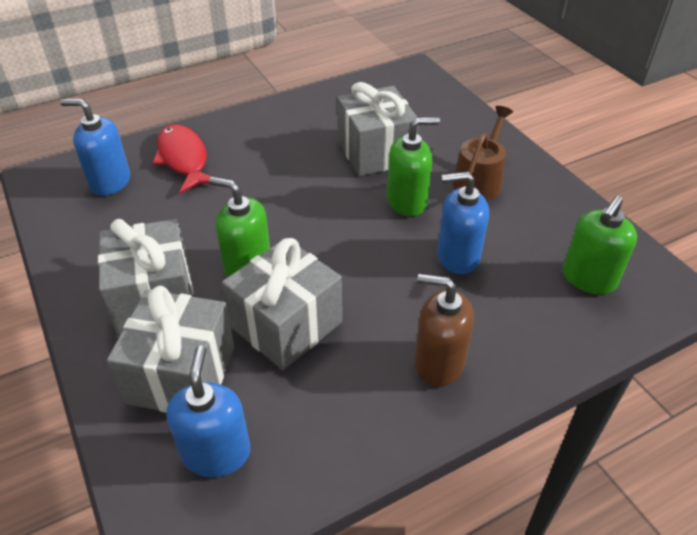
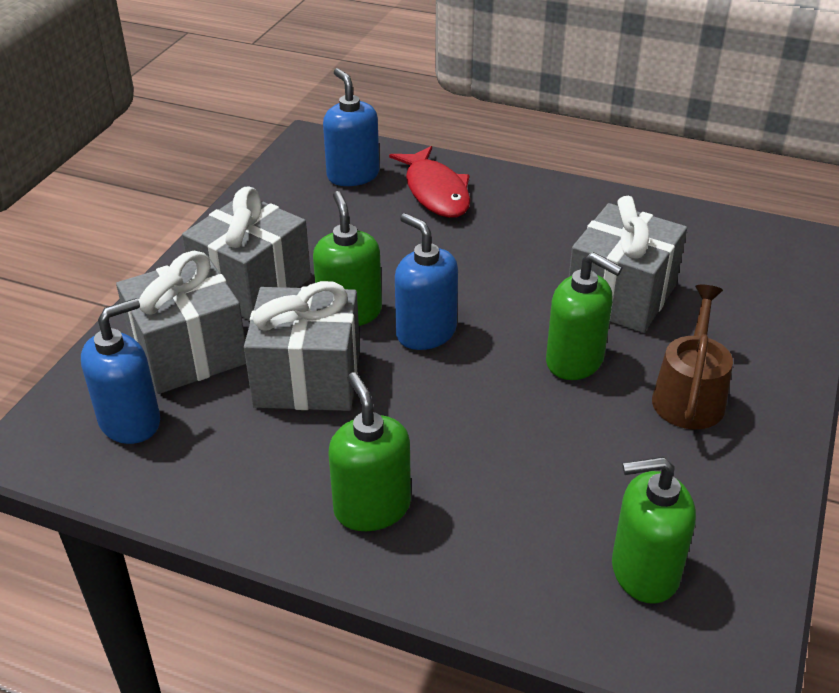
camera: 50 degrees right, 5 degrees down
red fish [152,124,212,194] -> red fish turned 135 degrees clockwise [389,146,470,218]
brown soap dispenser [415,274,474,387] -> green soap dispenser [328,372,411,531]
blue soap dispenser [437,172,489,274] -> blue soap dispenser moved to [395,213,458,350]
brown watering can [453,106,513,200] -> brown watering can turned 60 degrees counterclockwise [652,285,733,429]

